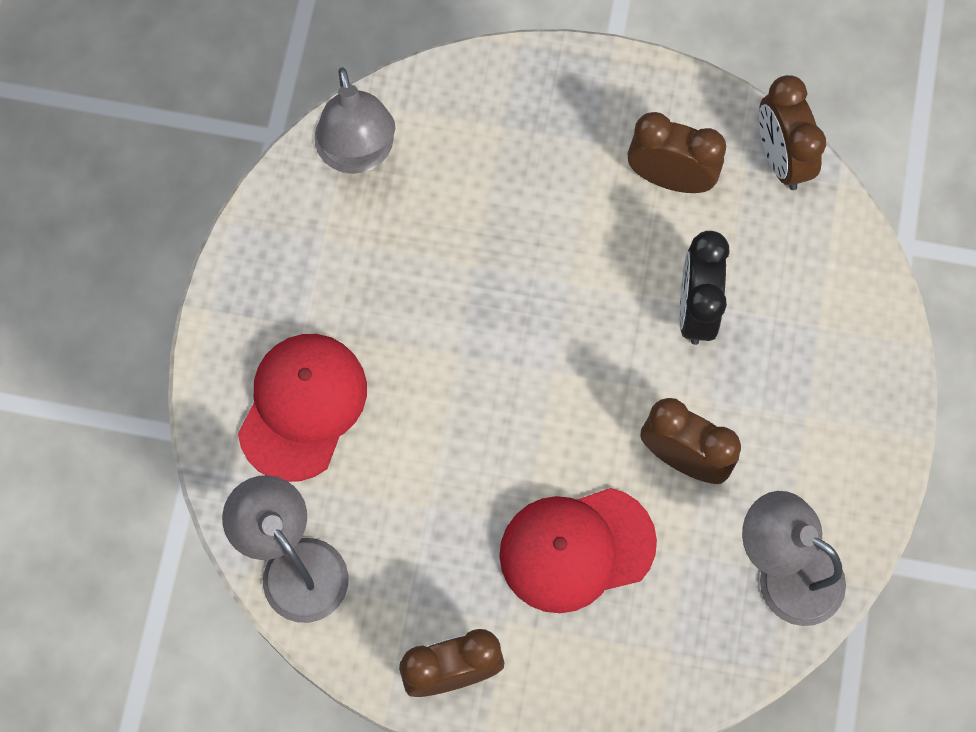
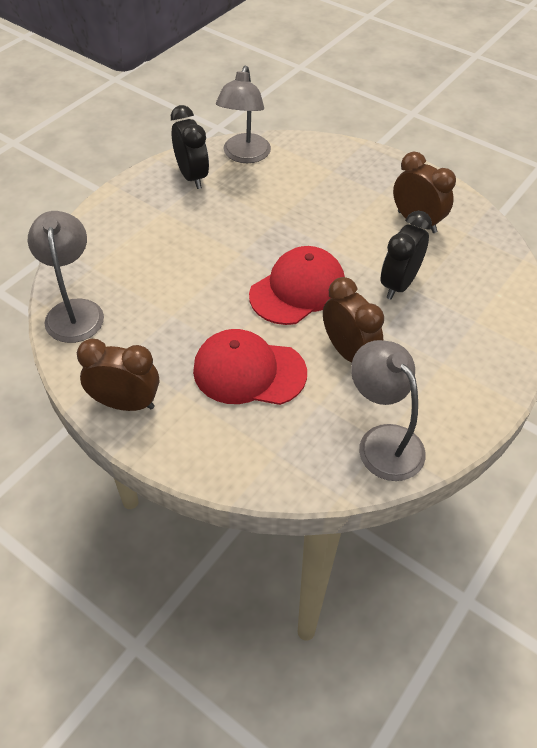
camera: 25 degrees right, 20 degrees down
red cap [238,334,367,482] -> red cap moved to [249,246,345,325]
brown clock [759,75,826,190] -> none
none -> black clock [171,105,209,189]

